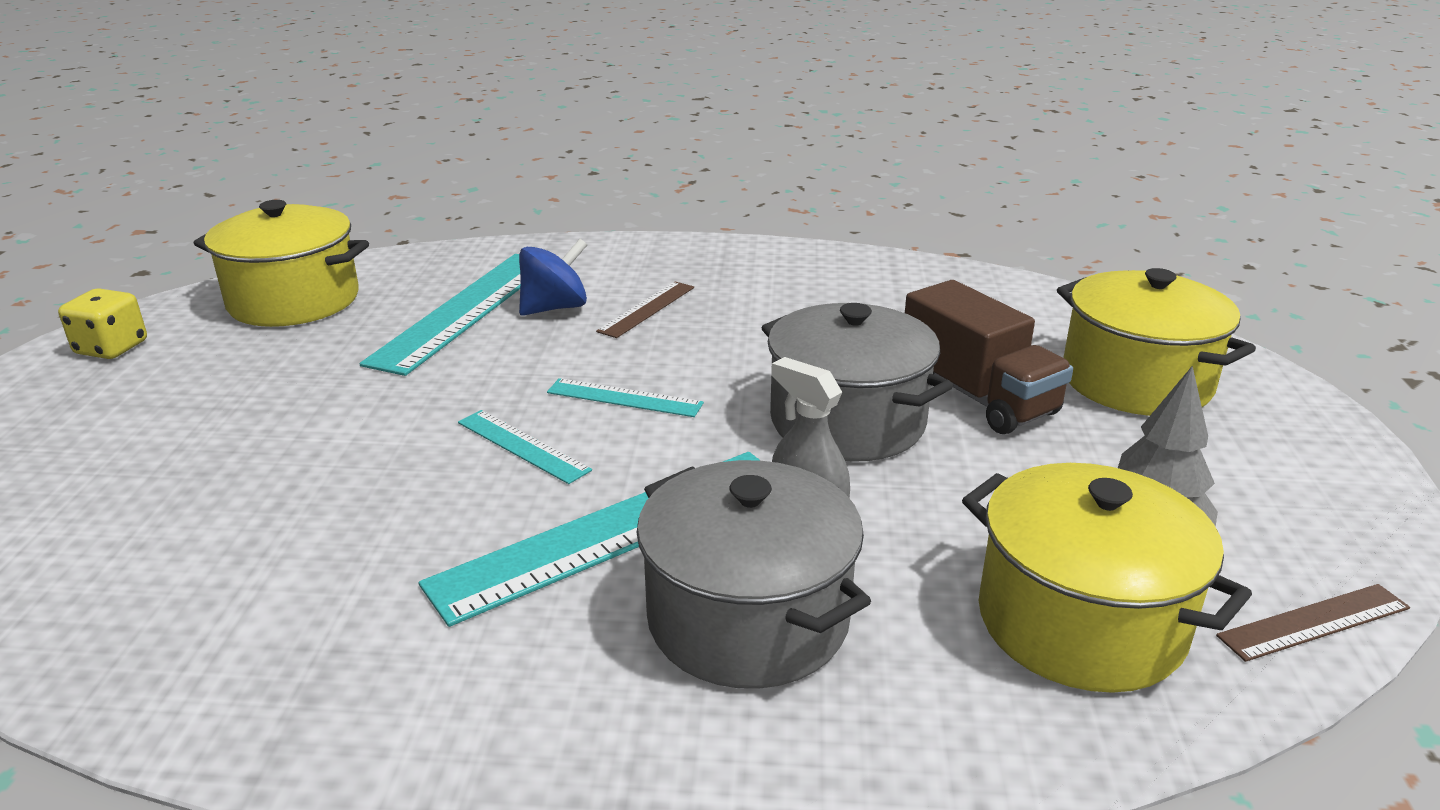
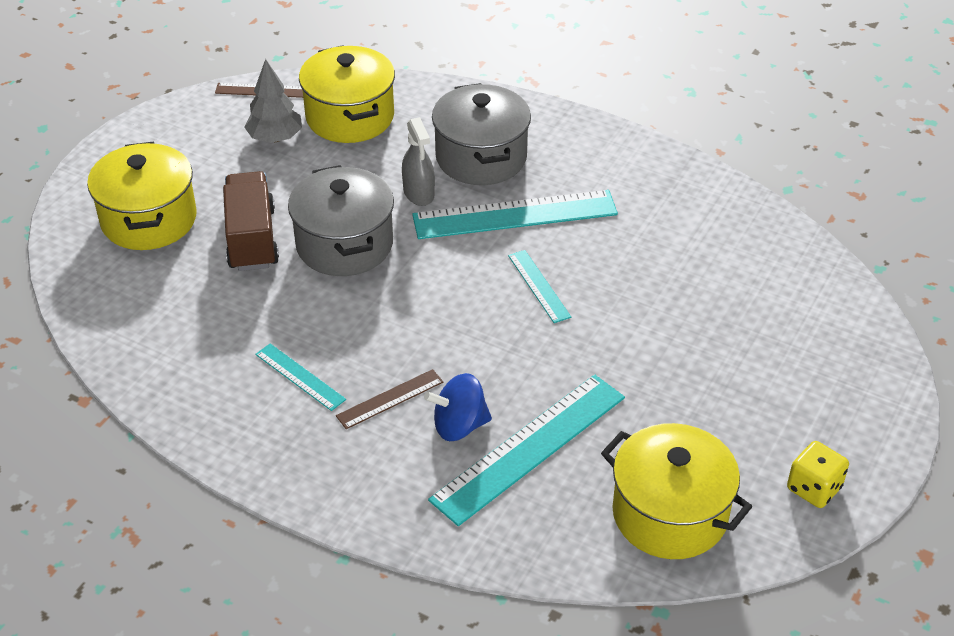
camera: 155 degrees left, 15 degrees up
turquoise ruler [547,378,704,417] -> turquoise ruler moved to [255,343,346,411]

